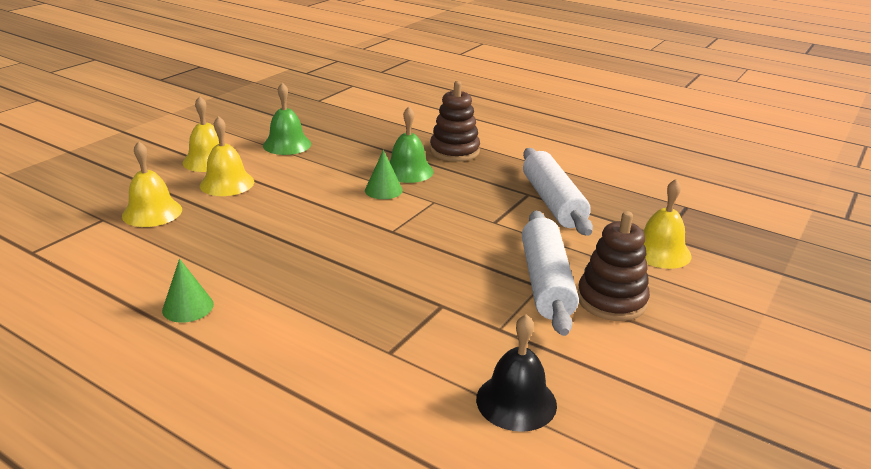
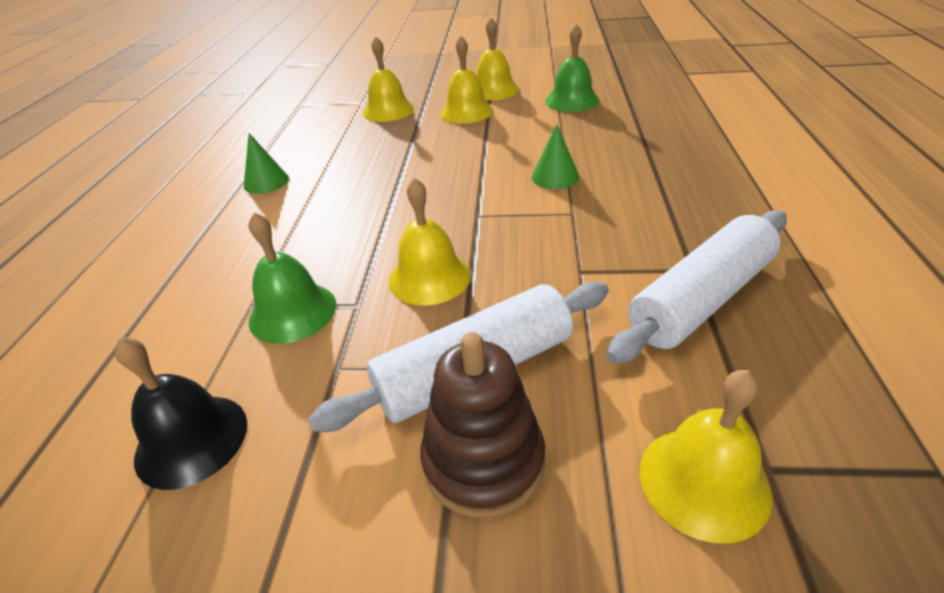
camera: 65 degrees right, 10 degrees up
green bell [389,107,434,183] -> green bell moved to [249,212,336,344]
brown stacking toy [430,81,480,162] -> none
none -> yellow bell [389,178,471,306]

